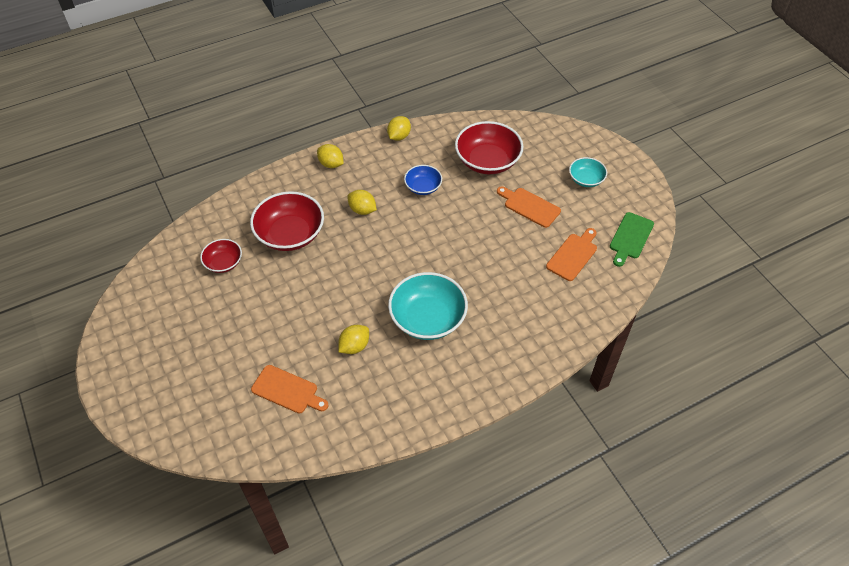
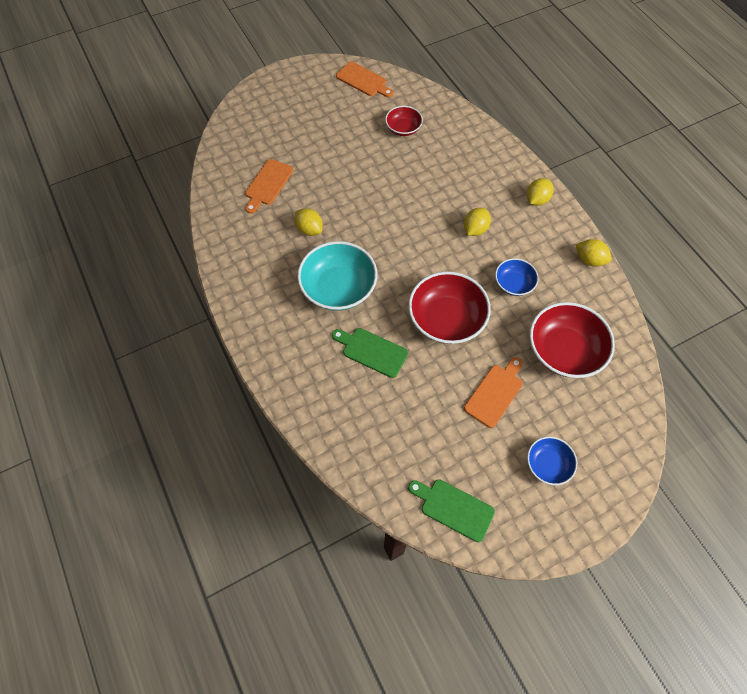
camera: 90 degrees right, 10 degrees up
red bowl [250,191,324,251] -> red bowl moved to [408,271,491,344]
orange cutting board [546,228,597,281] -> orange cutting board moved to [336,62,393,97]
turquoise bowl [569,157,607,187] -> blue bowl [527,436,577,485]
none -> green cutting board [332,328,408,378]

